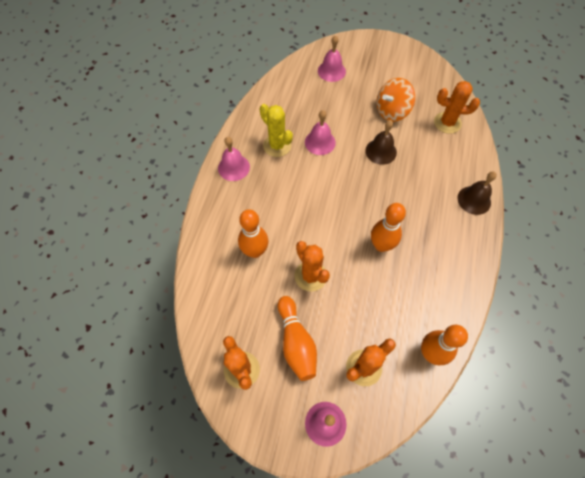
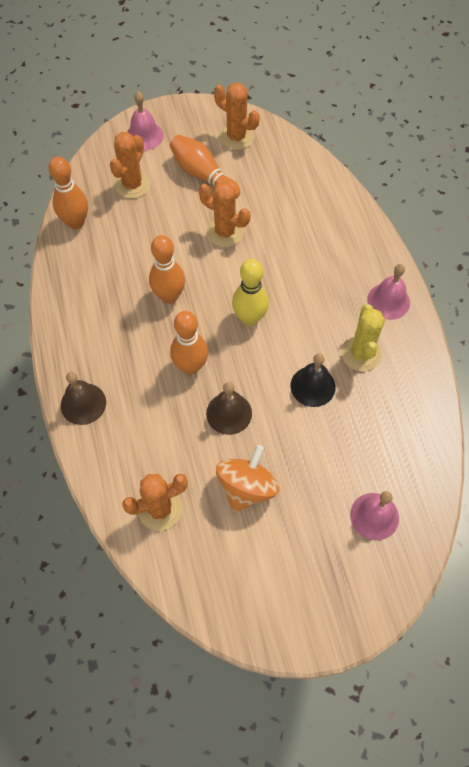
camera: 150 degrees right, 0 degrees up
orange bowling pin [238,209,268,258] -> orange bowling pin moved to [170,311,208,375]
yellow cactus [260,104,293,157] -> yellow cactus turned 75 degrees clockwise [341,304,385,371]
pink bell [305,110,336,155] -> black bell [291,353,335,407]
none -> yellow bowling pin [232,259,269,326]

